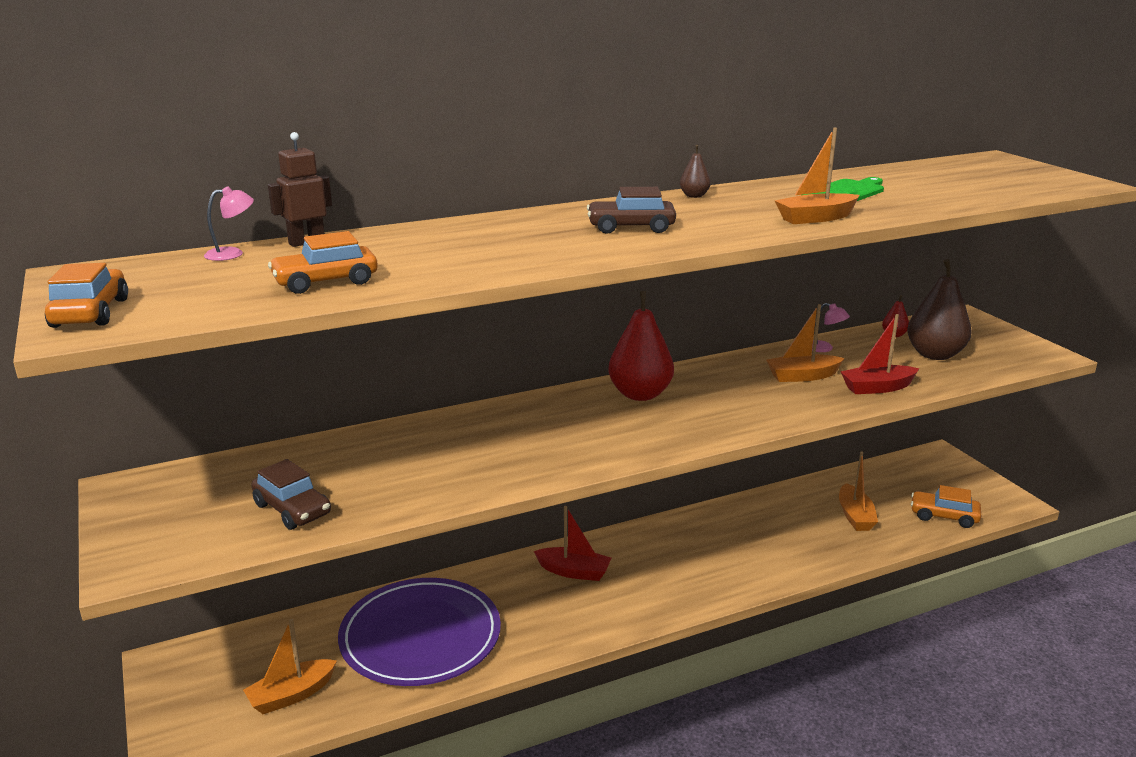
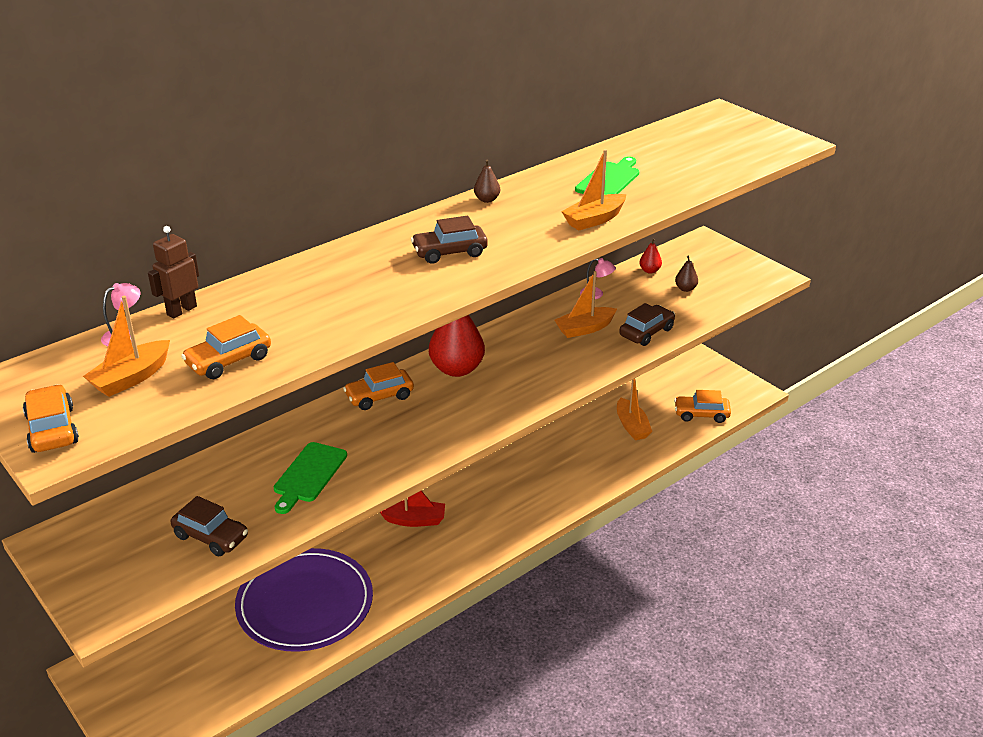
camera: 15 degrees left, 10 degrees up
orange boat [243,619,337,714] -> orange boat moved to [83,296,170,397]
red boat [841,314,919,394] -> brown car [619,303,675,346]
brown pear [907,259,971,360] -> brown pear [675,256,698,292], size x0.45
none -> green cutting board [274,442,347,514]
none -> orange car [343,362,414,410]

